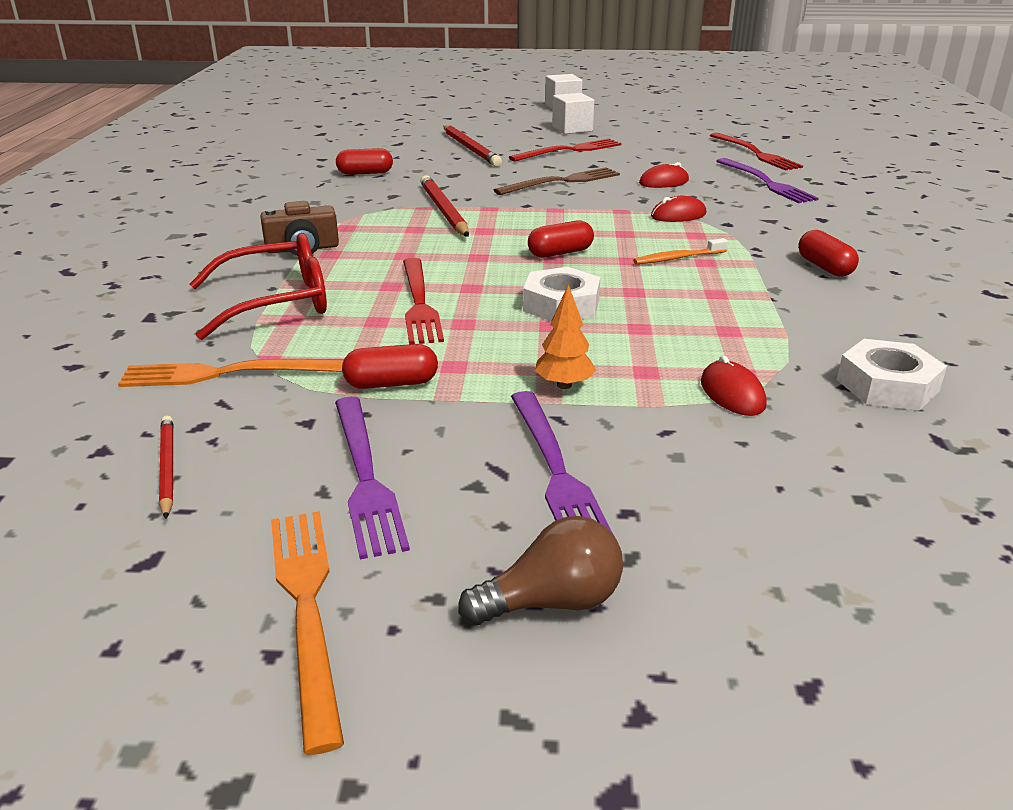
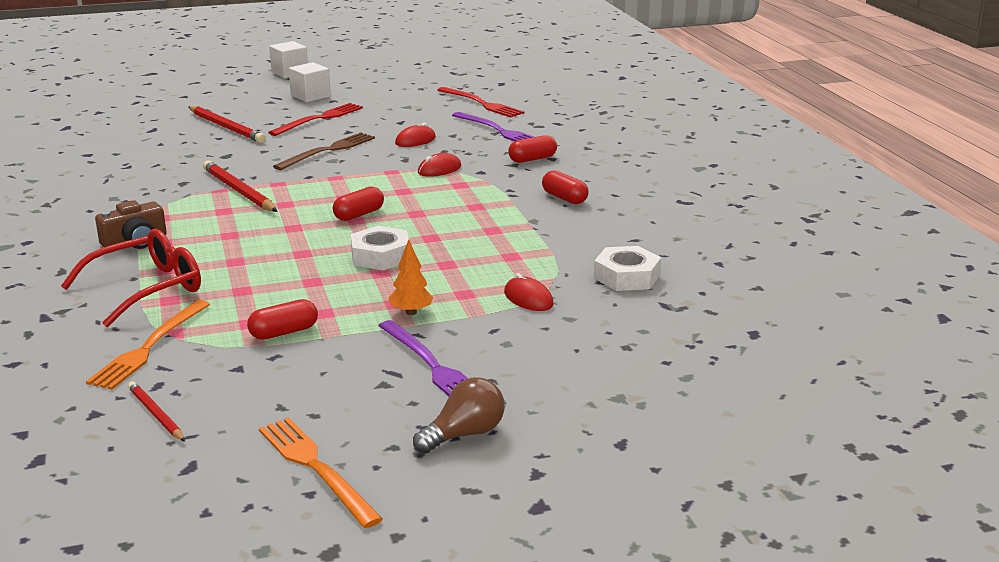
camera: 20 degrees left, 5 degrees down
orange fork [118,359,344,387] -> orange fork turned 45 degrees counterclockwise [86,300,210,390]
purple fork [335,397,410,559] -> none
red capsule [336,148,393,175] -> red capsule moved to [508,135,557,163]
red fork [403,258,444,344] -> none
orange toothbrush [633,238,728,264] -> none

